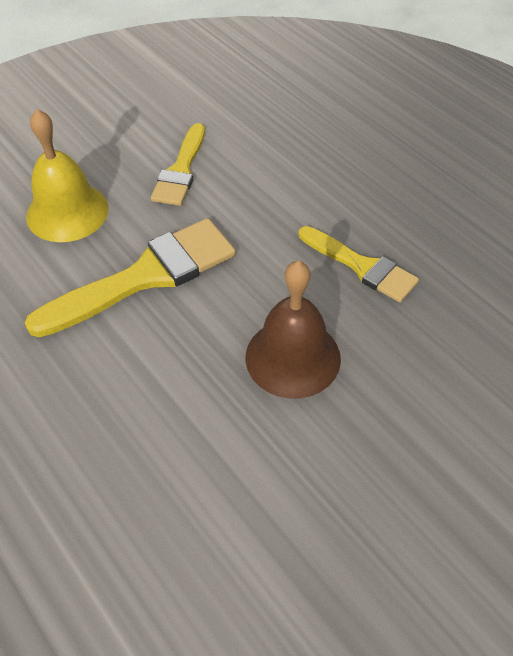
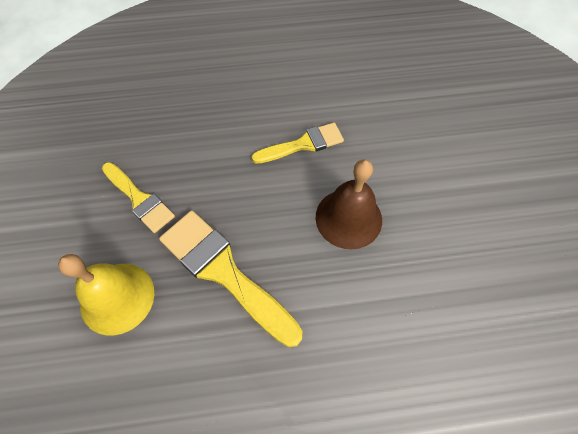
camera: 60 degrees left, 10 degrees up
yellow brush [25,218,236,337] -> yellow brush turned 45 degrees counterclockwise [159,211,302,347]

